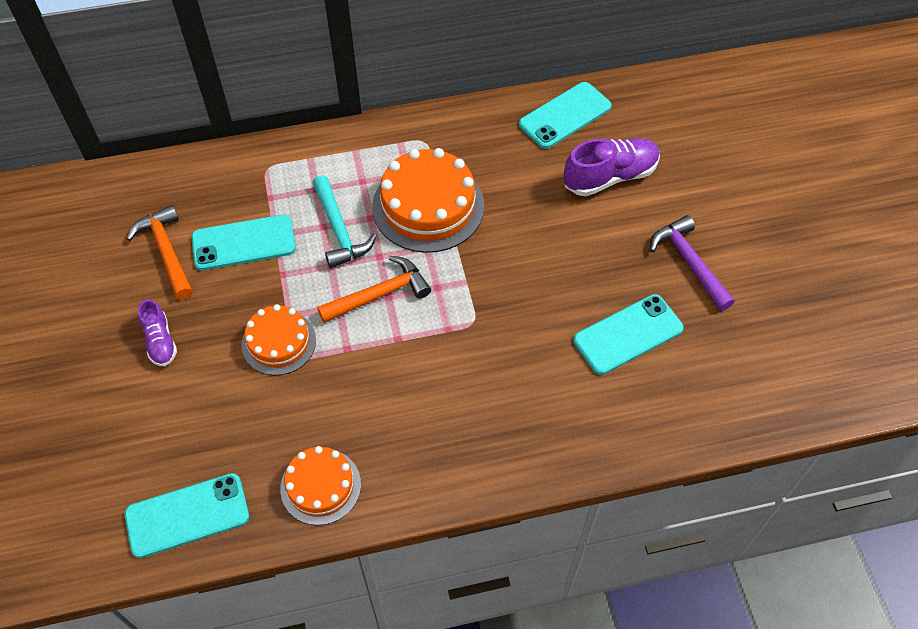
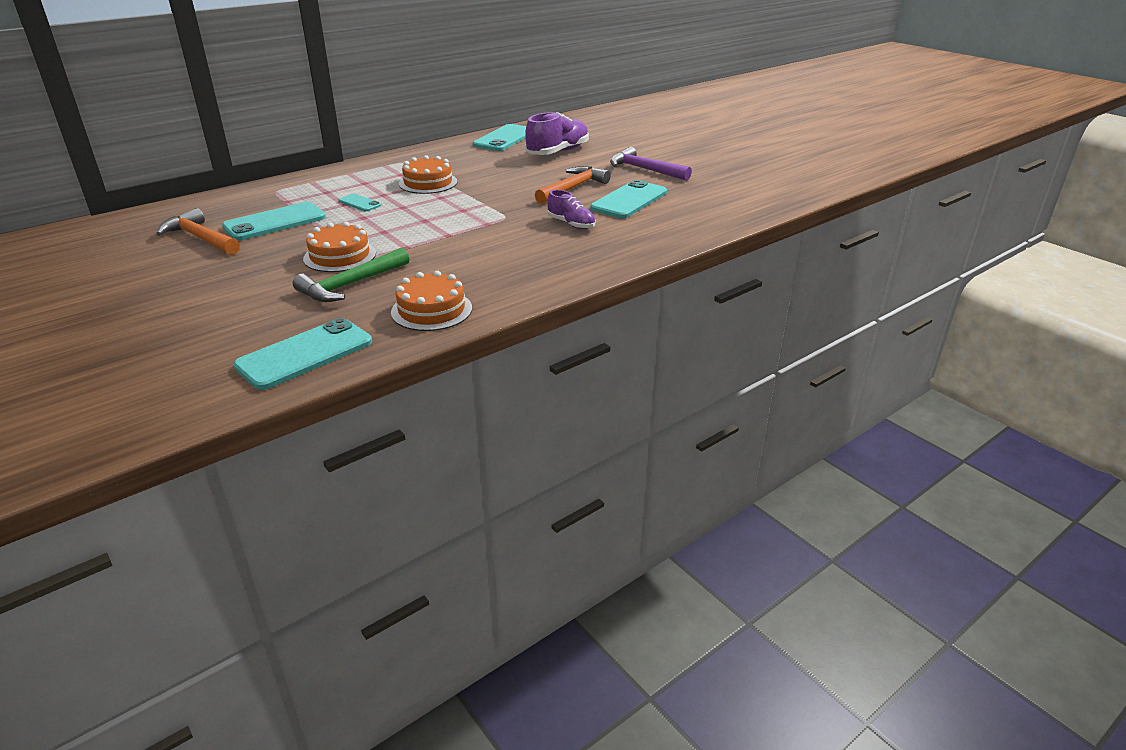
camera: 25 degrees left, 25 degrees down
purple shoe [138,299,177,366] -> purple shoe moved to [547,190,595,229]
turquoise hammer [313,175,377,268] -> turquoise phone [338,194,381,211]
orange hammer [317,256,431,323] -> orange hammer moved to [535,166,611,204]
orange cake [372,148,484,253] -> orange cake [399,155,457,194], size x0.61
none -> green hammer [293,248,409,302]

